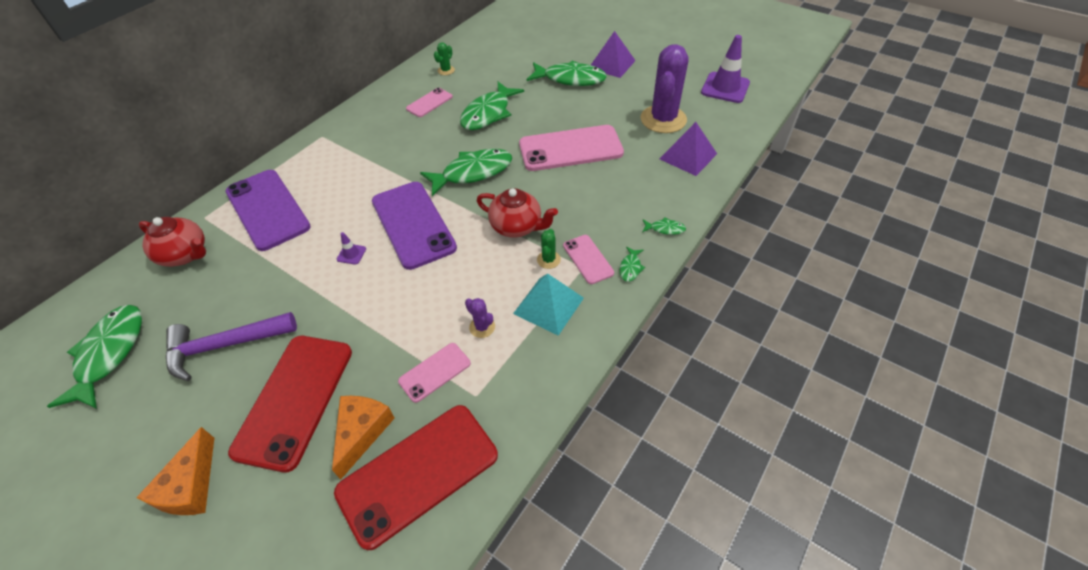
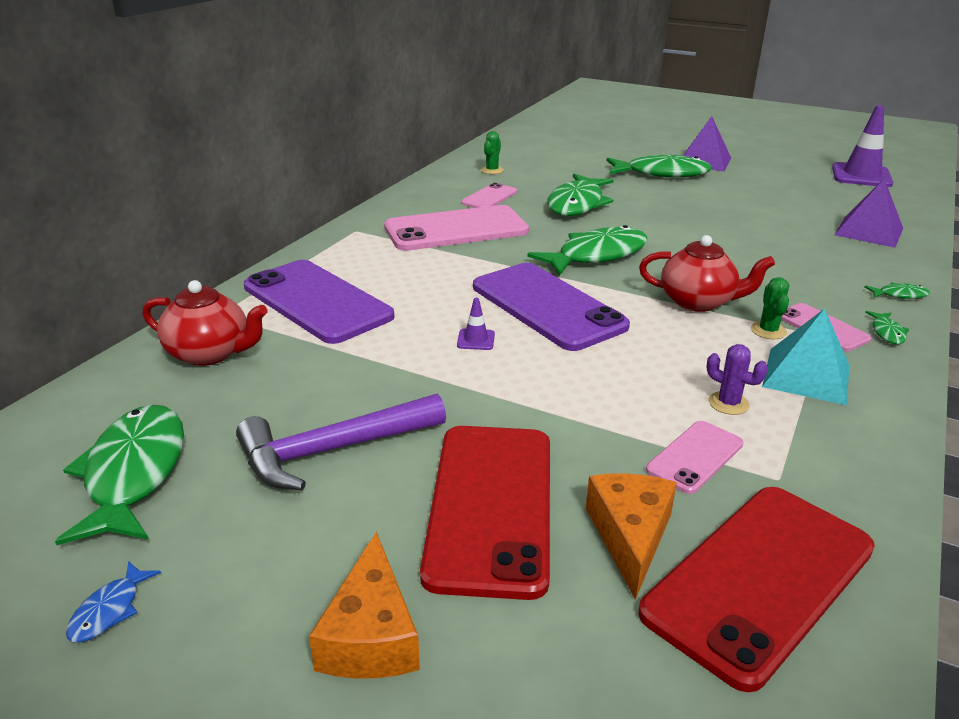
camera: 10 degrees left, 20 degrees down
pink phone [519,125,624,171] -> pink phone moved to [384,205,529,251]
purple cactus [641,44,688,133] -> none
none -> blue fish [66,561,161,643]

